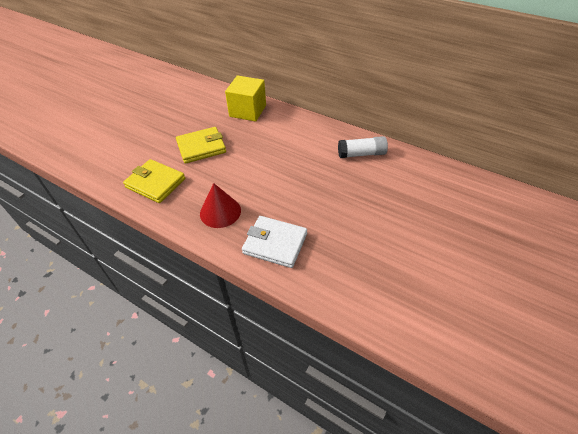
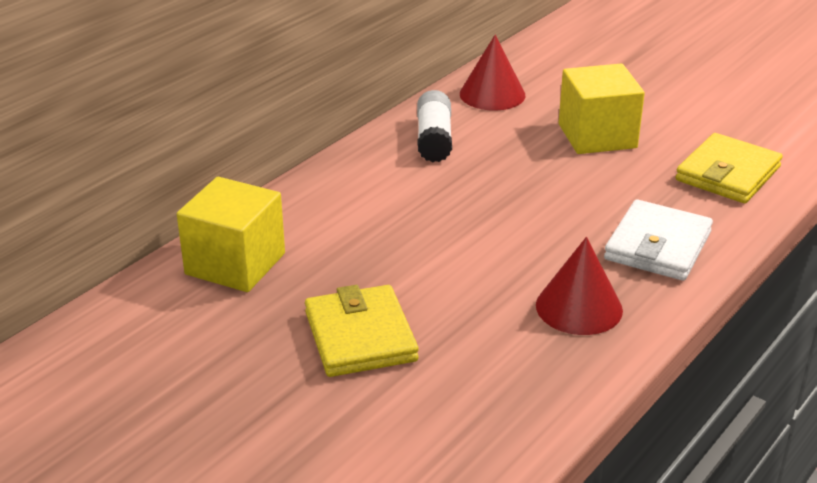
camera: 85 degrees left, 15 degrees down
yellow wallet [123,159,185,203] -> yellow wallet moved to [675,133,783,203]
none -> red cone [460,35,525,111]
none -> yellow cube [559,64,645,154]

